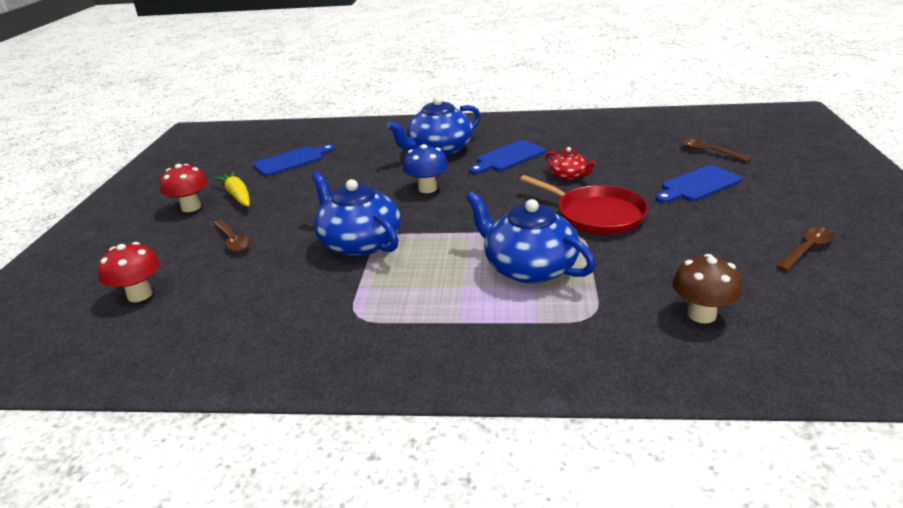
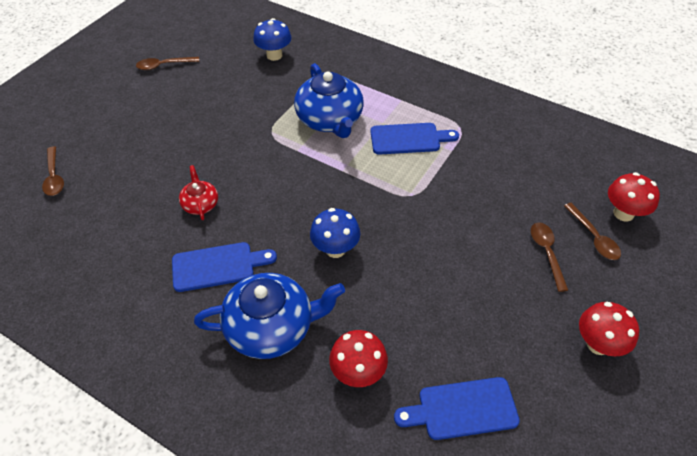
camera: 155 degrees left, 20 degrees up
yellow carrot [213,171,250,207] -> none
blue teapot [311,171,401,256] -> none
red pan [520,175,648,234] -> none
blue cutting board [655,165,742,203] -> blue cutting board moved to [370,123,459,155]
brown mushroom [672,254,743,323] -> blue mushroom [253,18,292,61]
none -> red mushroom [329,330,388,387]
none -> brown spoon [564,203,621,260]

